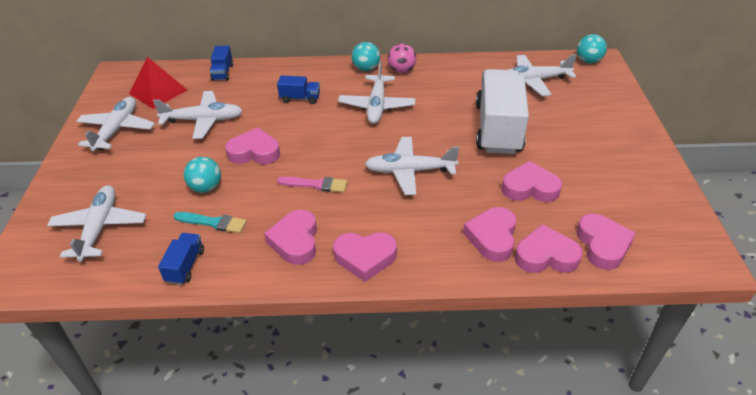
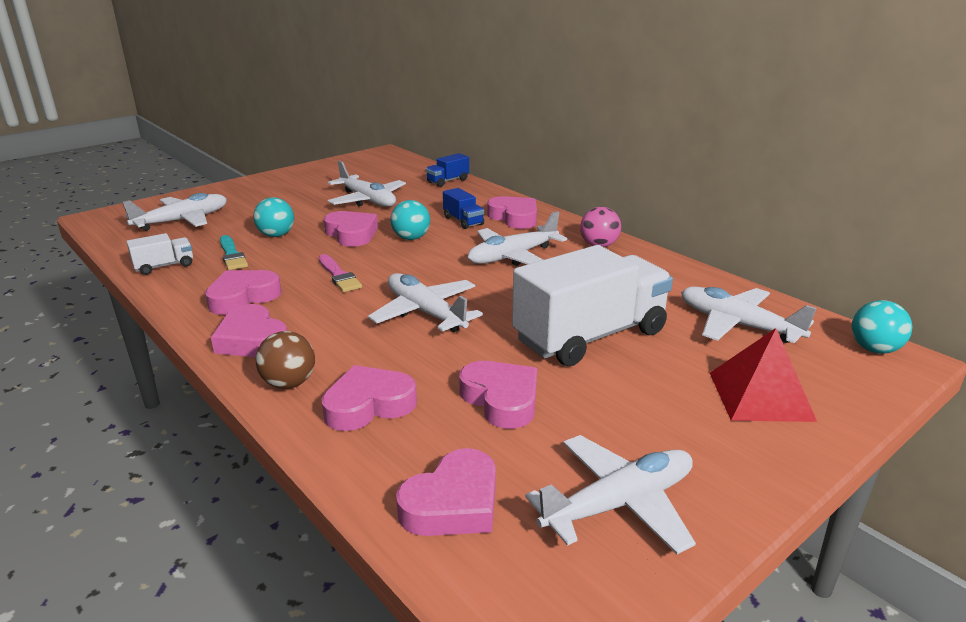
camera: 50 degrees right, 15 degrees down
white plane [76,97,155,151] -> white plane moved to [525,435,696,554]
red pyramid [129,57,187,109] -> red pyramid moved to [710,328,817,422]
blue truck [158,233,204,285] -> white truck [126,233,193,275]
turquoise ball [352,42,380,71] -> turquoise ball moved to [390,200,430,240]
pink heart [515,224,582,273] -> pink heart moved to [487,196,537,229]
none -> brown ball [256,331,315,389]

